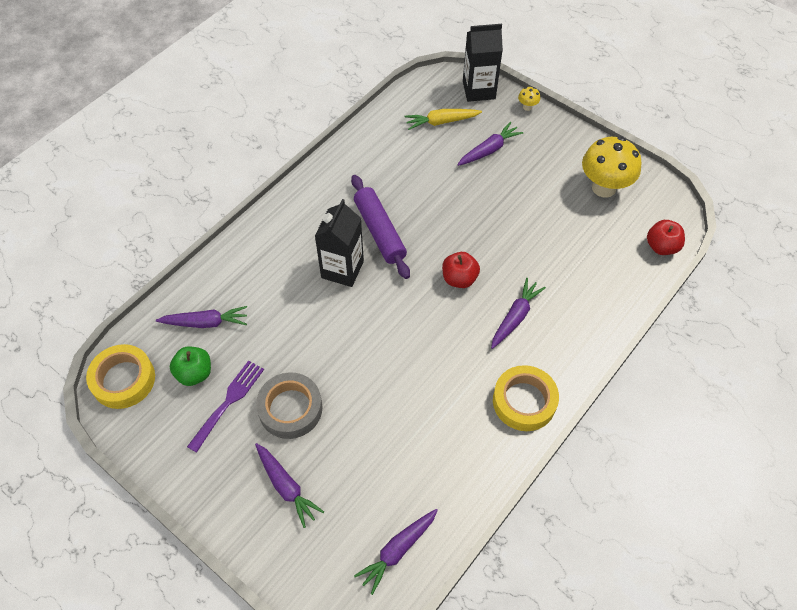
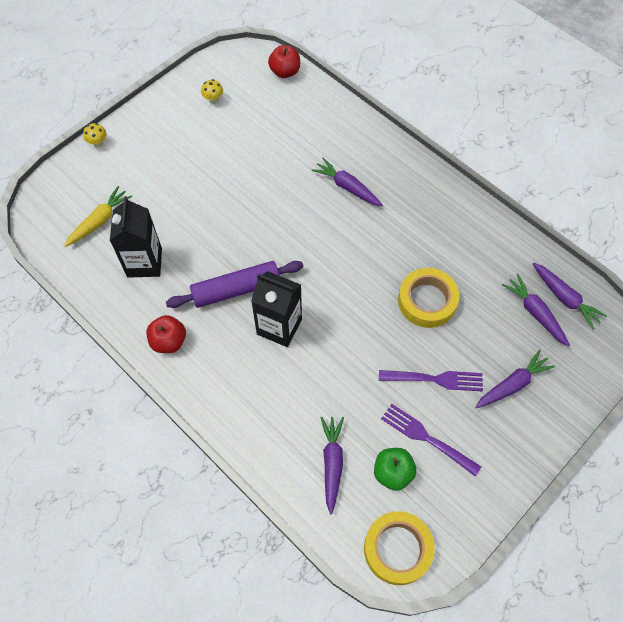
camera: 85 degrees left, 5 degrees up
grey tape [256,373,322,439] -> purple fork [379,370,483,391]
yellow carrot [405,109,482,130] -> yellow carrot turned 135 degrees counterclockwise [64,186,132,247]
red apple [442,252,480,288] -> red apple moved to [146,315,186,353]
purple carrot [457,122,523,166] -> purple carrot moved to [502,274,570,347]
black carton [463,24,503,102] -> black carton moved to [110,196,162,278]
yellow tape [493,365,559,431] -> yellow tape moved to [398,268,459,328]
yellow mushroom [582,136,642,198] -> yellow mushroom [201,79,223,104], size x0.41

